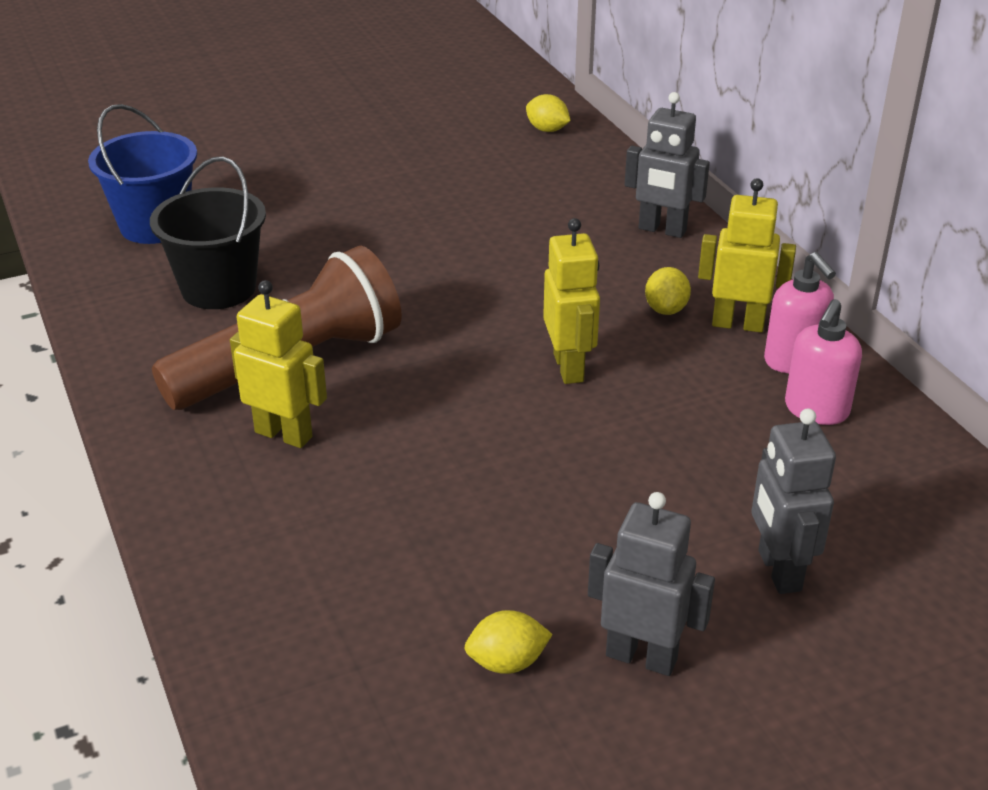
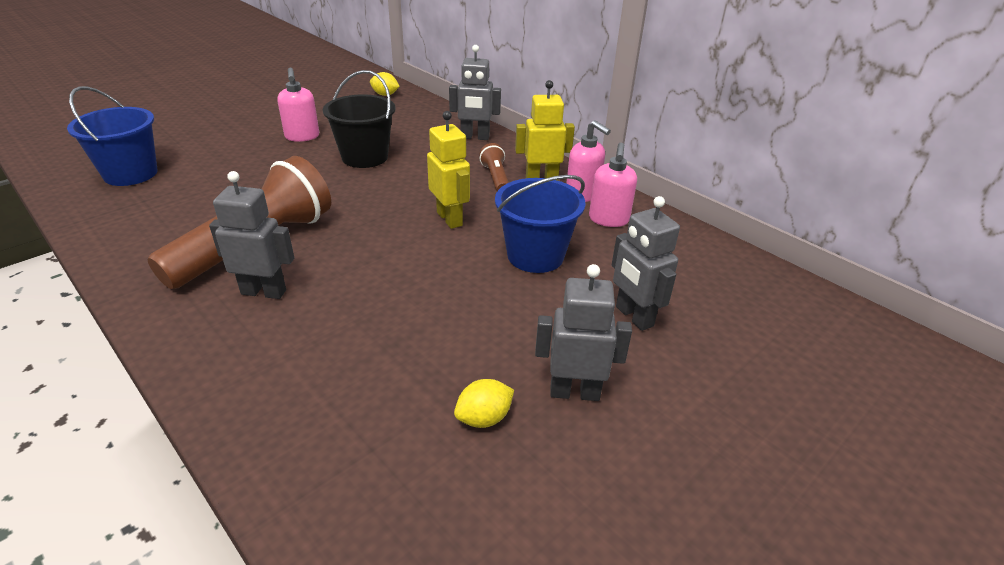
camera: 20 degrees left, 0 degrees up
black bucket [150,157,266,309] -> black bucket moved to [323,70,395,168]
yellow robot [230,280,327,448] -> grey robot [209,171,295,299]
yellow lemon [645,267,691,315] -> brown flashlight [479,143,509,191]
none -> pink soap dispenser [277,68,319,142]
none -> blue bucket [495,175,586,273]

